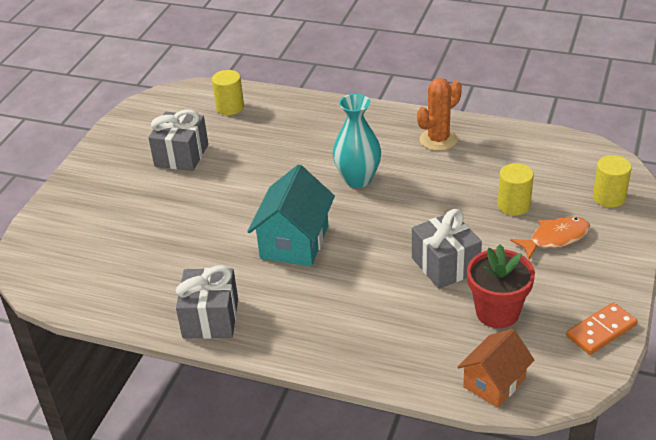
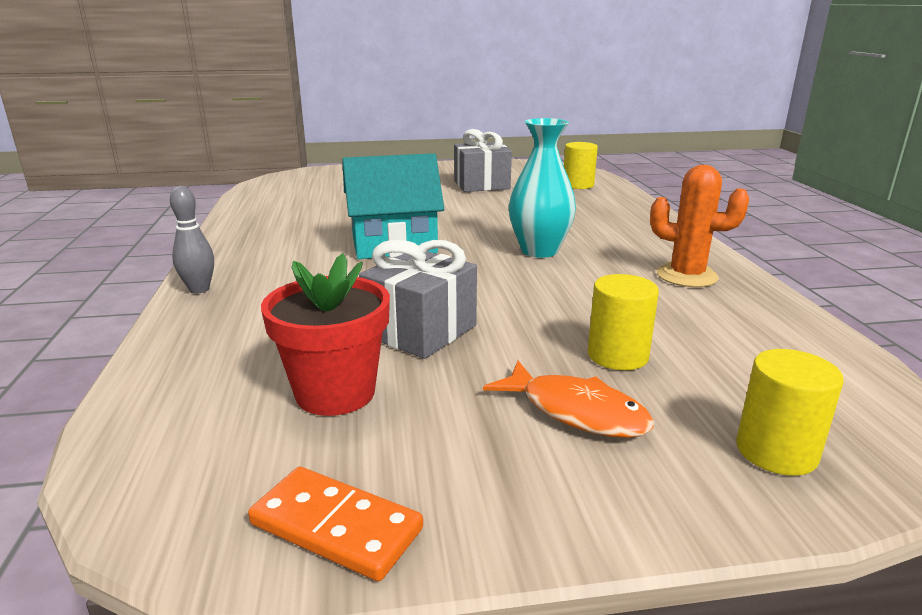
camera: 60 degrees right, 15 degrees down
grey gift [176,265,238,339] -> none
orange house [458,329,534,408] -> none
none -> grey bowling pin [170,186,214,294]

